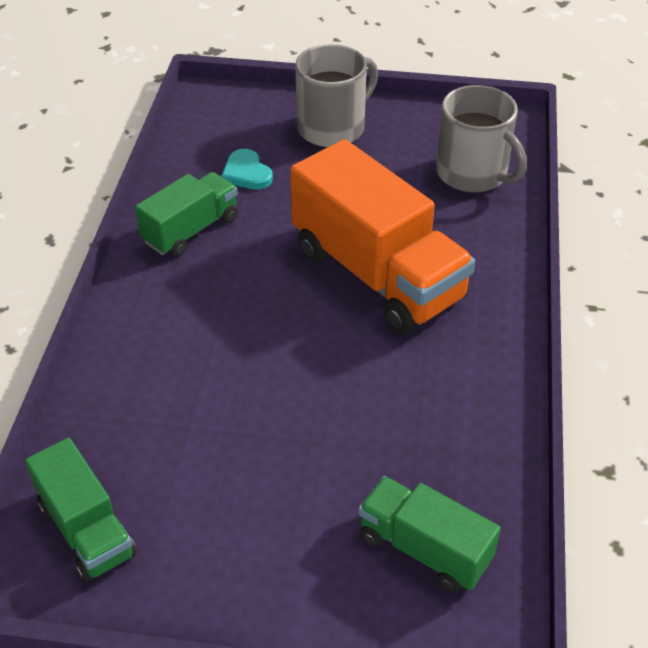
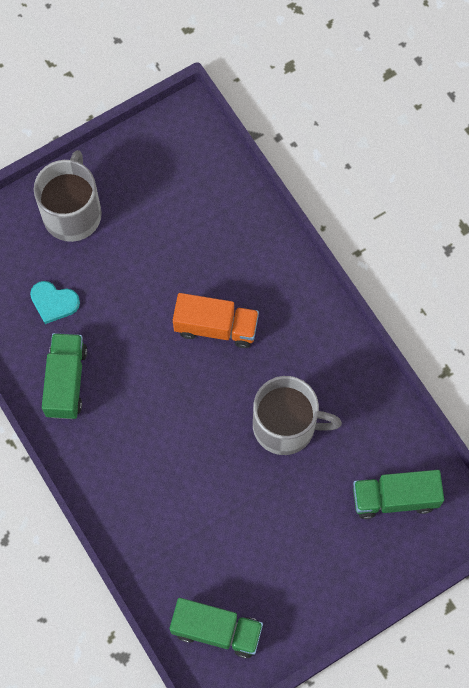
camera: 40 degrees left, 25 degrees up
orange truck [290,139,475,334] -> orange truck [173,293,259,348], size x0.55
grey mug [436,85,527,193] -> grey mug moved to [253,376,342,455]

